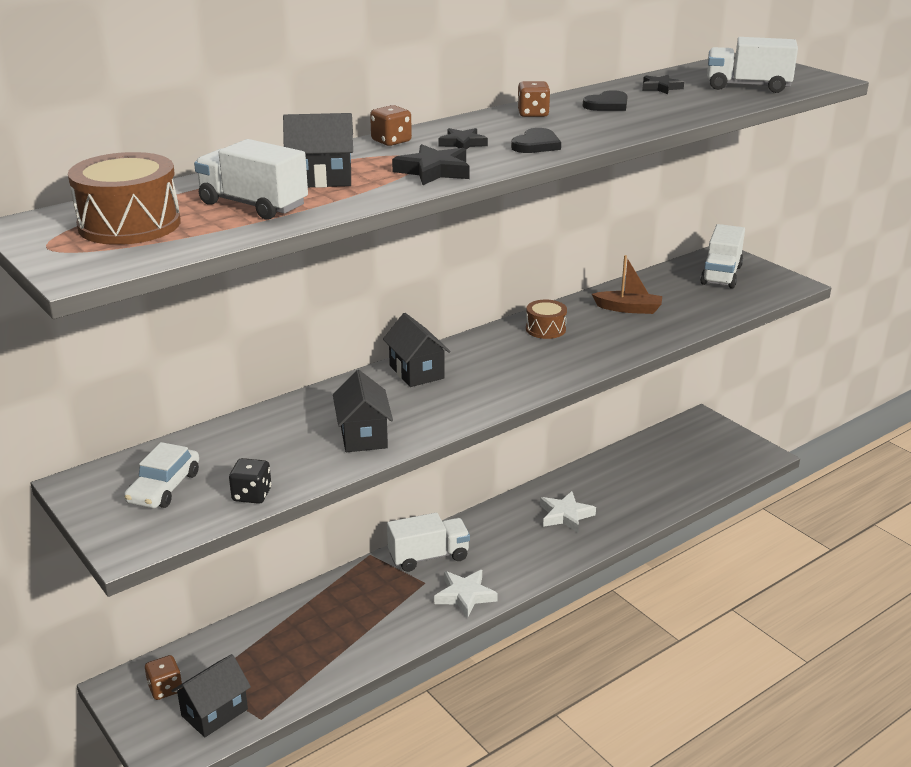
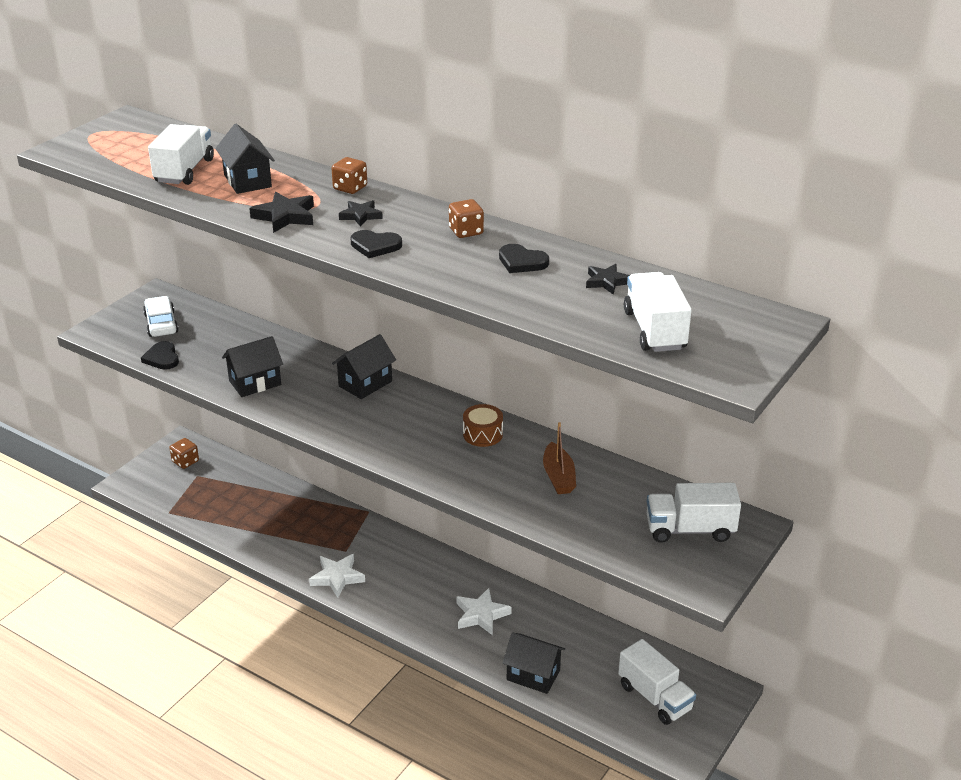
camera: 70 degrees right, 5 degrees up
brown drum [68,152,181,245] -> none
white car [124,442,199,508] -> white car turned 75 degrees clockwise [143,296,179,337]
black house [172,654,251,737] -> black house moved to [503,632,565,694]
black dice [229,458,271,504] -> black heart [141,341,179,370]
white truck [387,513,470,572] -> white truck moved to [618,639,696,725]

